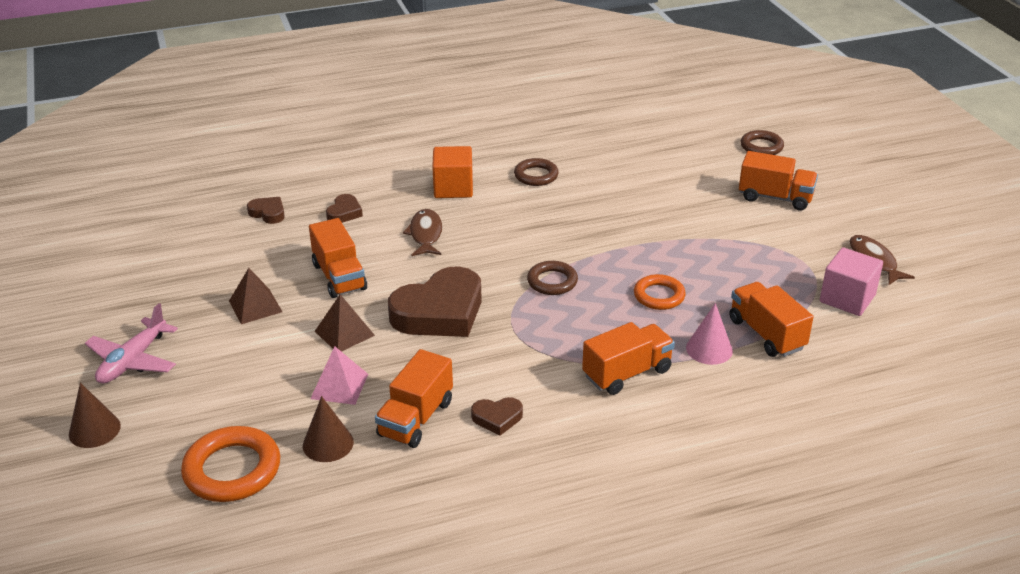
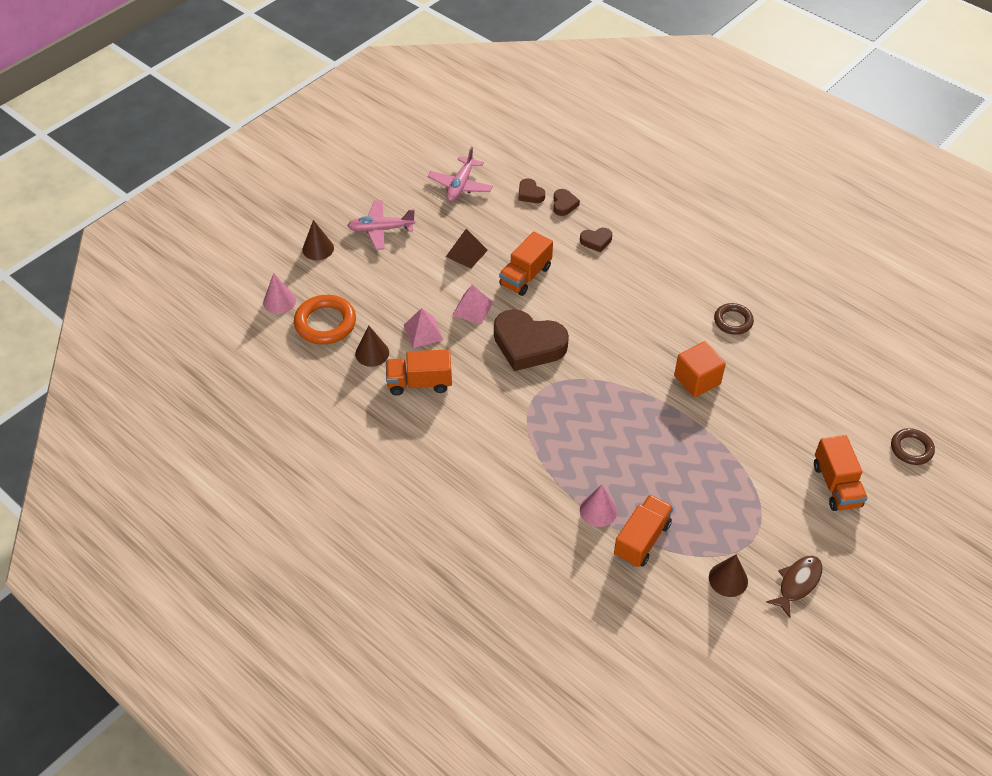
camera: 60 degrees right, 15 degrees up
brown pyramid [315,294,375,352] -> pink pyramid [452,284,493,324]
brown fish [403,209,442,256] -> none
orange cube [432,146,473,198] -> orange cube moved to [674,341,726,397]
brown heart [471,397,523,435] -> brown heart moved to [518,178,545,203]
brown ring [527,261,578,295] -> none
orange truck [582,322,675,395] -> none
orange ring [634,274,686,310] -> none
pink cube [820,248,883,316] -> brown cone [709,555,748,597]
none -> pink cone [263,273,296,314]
none -> pink plane [428,147,493,202]

